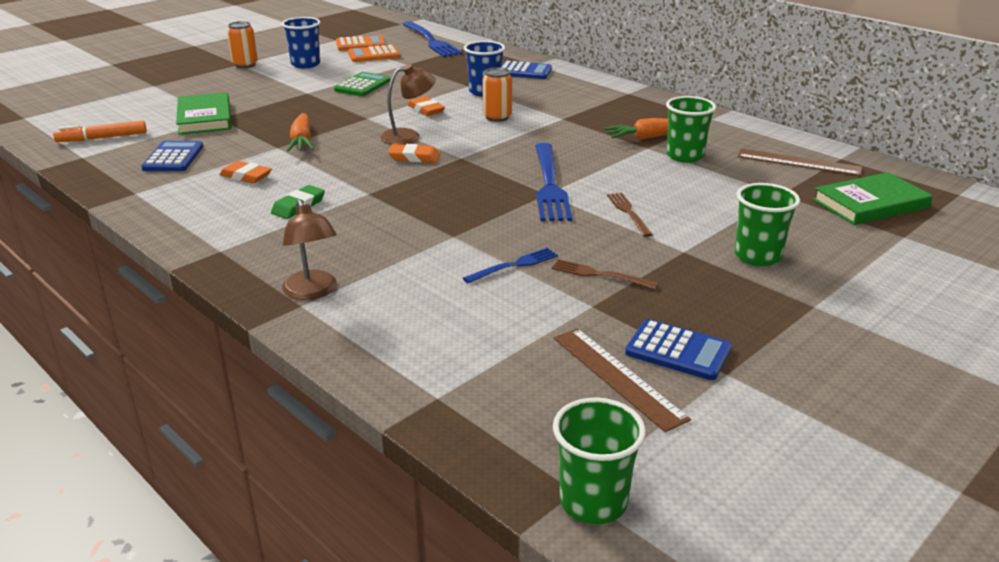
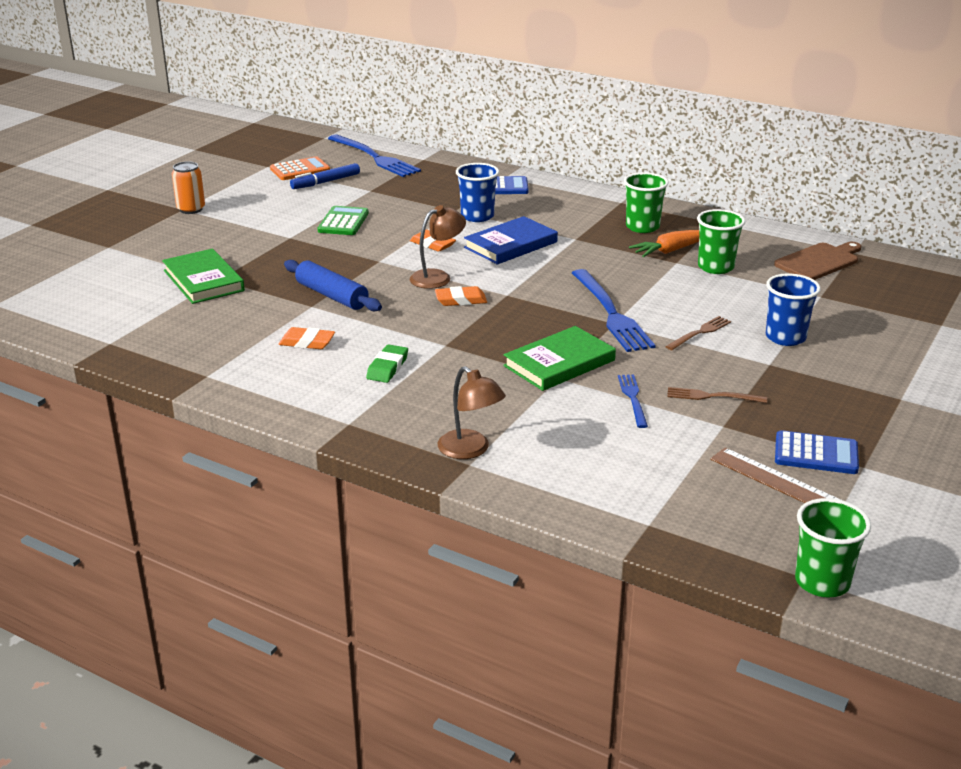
camera: 15 degrees left, 0 degrees up
orange marker [53,121,147,142] -> none
blue calculator [141,141,203,171] -> none
blue cup [282,17,320,68] -> blue cup moved to [766,273,821,346]
orange carrot [287,113,314,151] -> blue rolling pin [284,260,382,311]
orange calculator [348,45,400,62] -> blue marker [290,163,360,189]
blue fork [463,248,558,283] -> blue fork turned 45 degrees counterclockwise [618,374,648,428]
orange can [482,67,512,122] -> blue book [464,216,558,265]
brown fork [607,193,653,237] -> brown fork turned 75 degrees clockwise [665,316,731,350]
green cup [735,183,800,266] -> green cup moved to [624,172,669,233]
brown ruler [737,148,862,176] -> brown cutting board [774,242,861,280]
green book [813,172,933,225] -> green book moved to [503,326,616,391]

